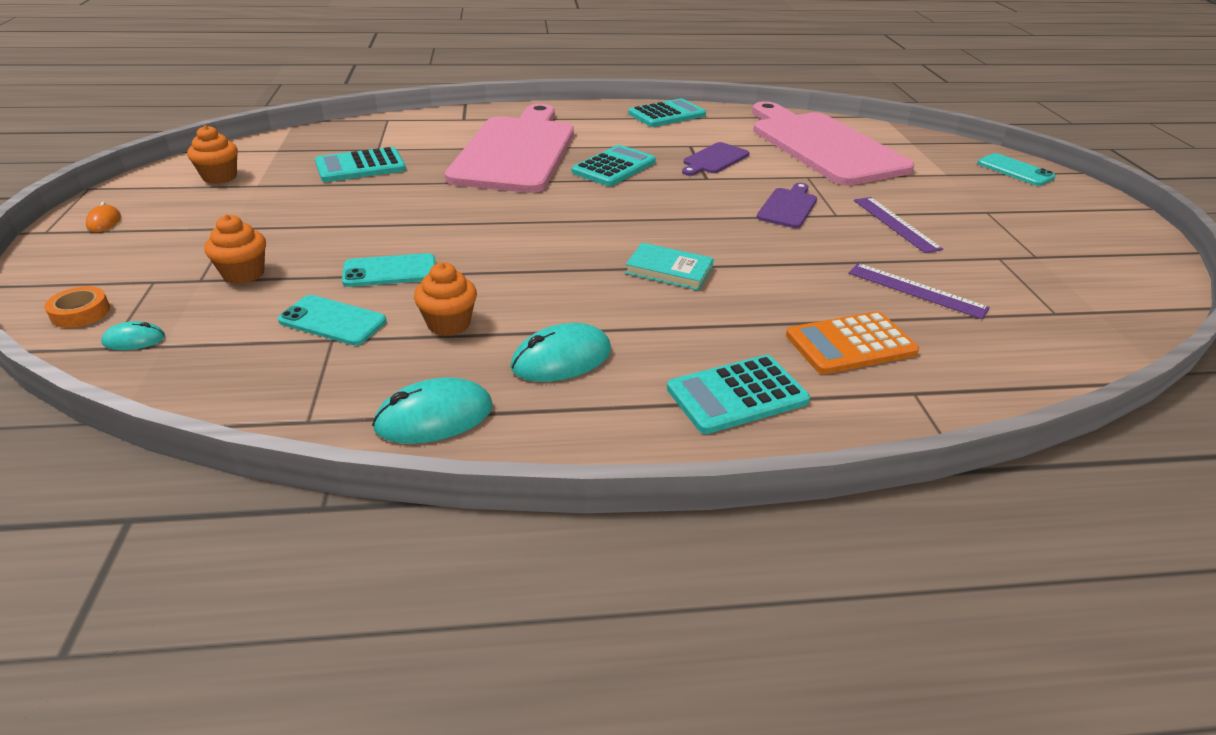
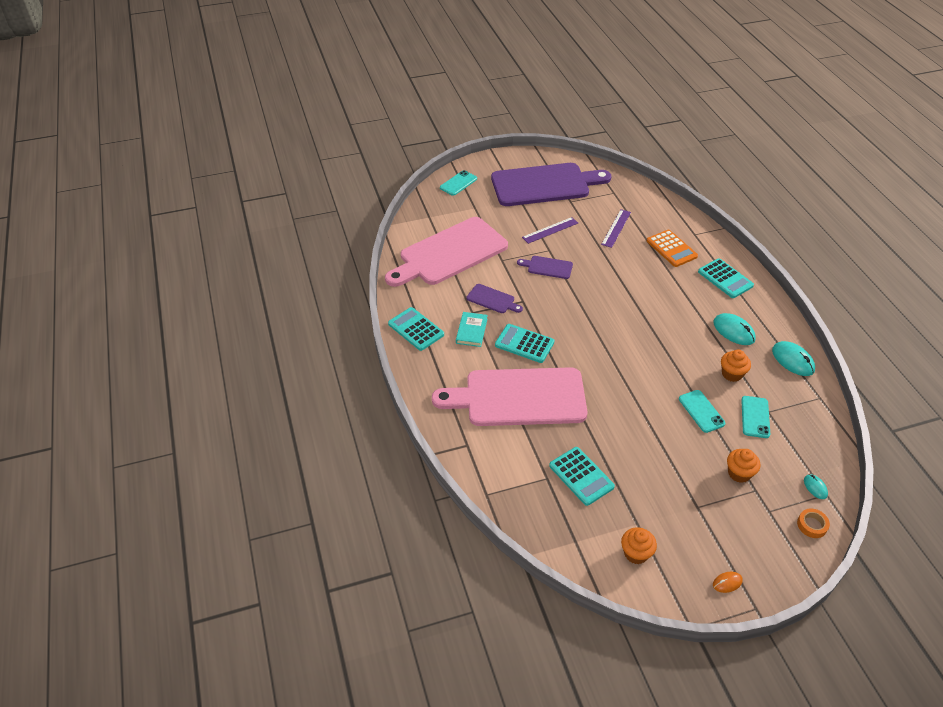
camera: 100 degrees left, 10 degrees up
turquoise book [625,243,714,290] -> turquoise book moved to [456,312,488,347]
none -> purple cutting board [491,163,612,206]

